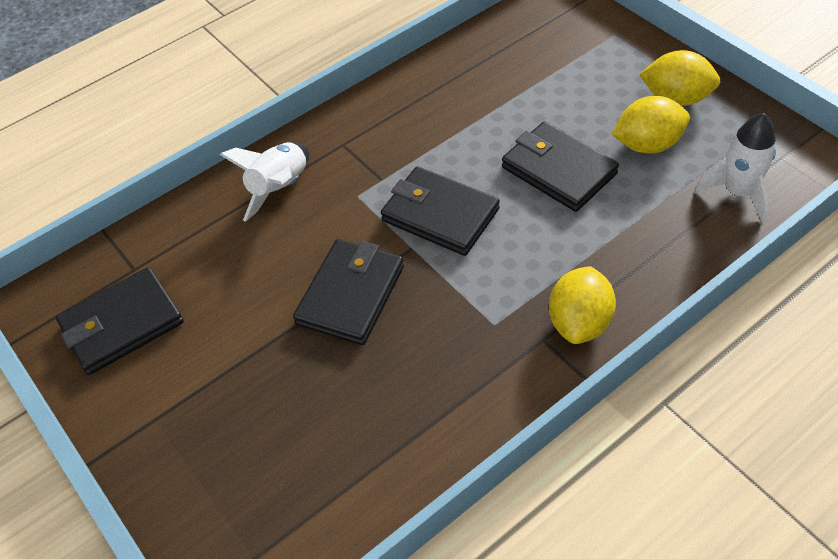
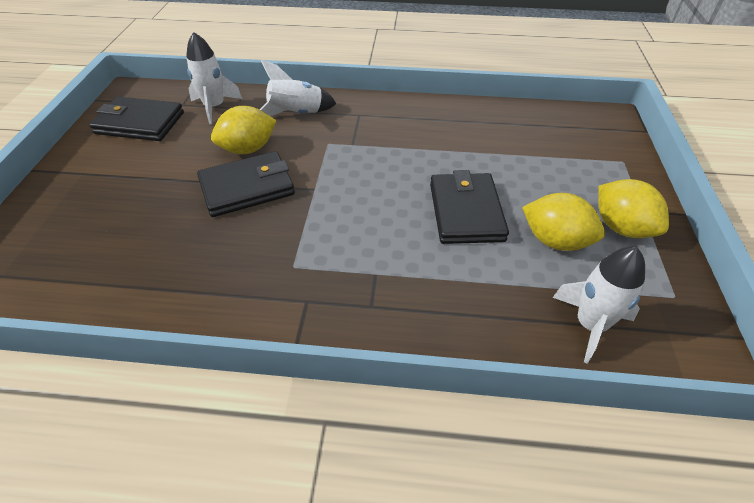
camera: 40 degrees right, 5 degrees down
black wallet [381,166,500,256] -> none
yellow lemon [549,266,616,344] -> yellow lemon moved to [211,106,277,154]
none -> white rocket [186,32,242,124]

